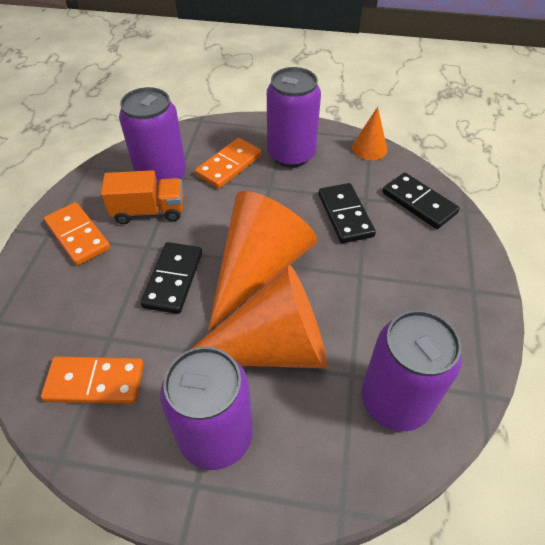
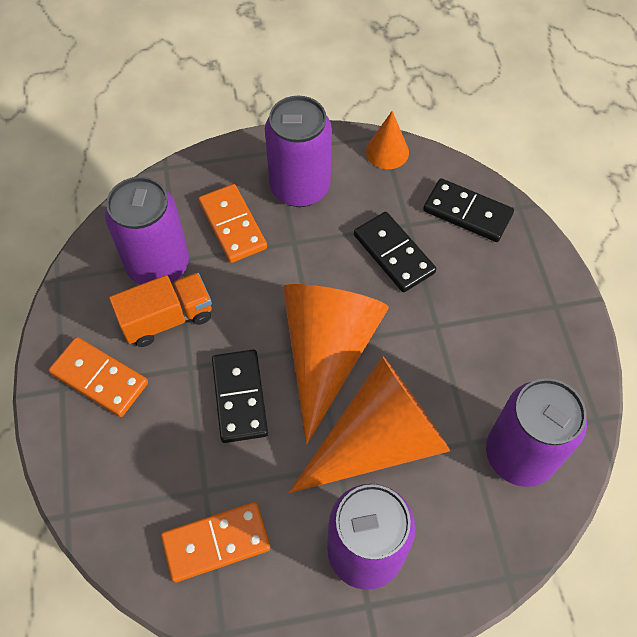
camera: 20 degrees left, 10 degrees up
orange domino [195,138,262,189] -> orange domino turned 45 degrees counterclockwise [198,184,267,263]

